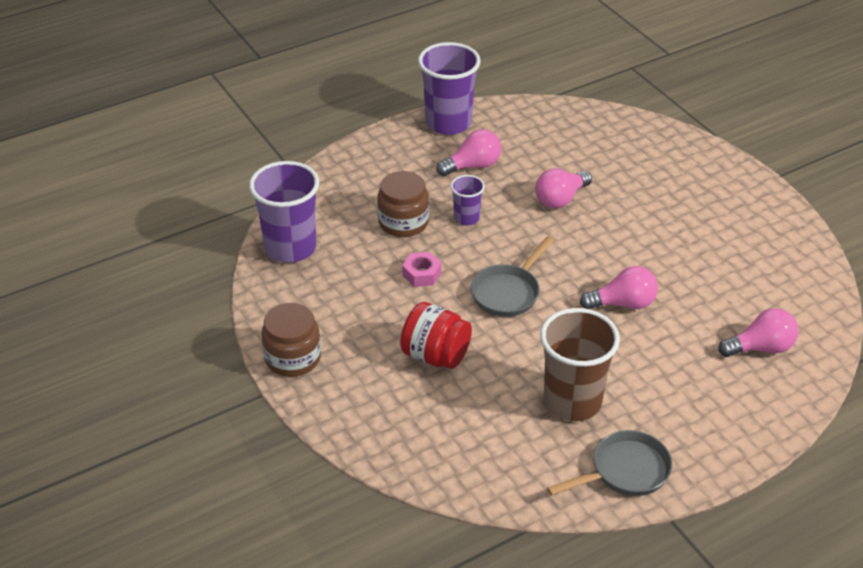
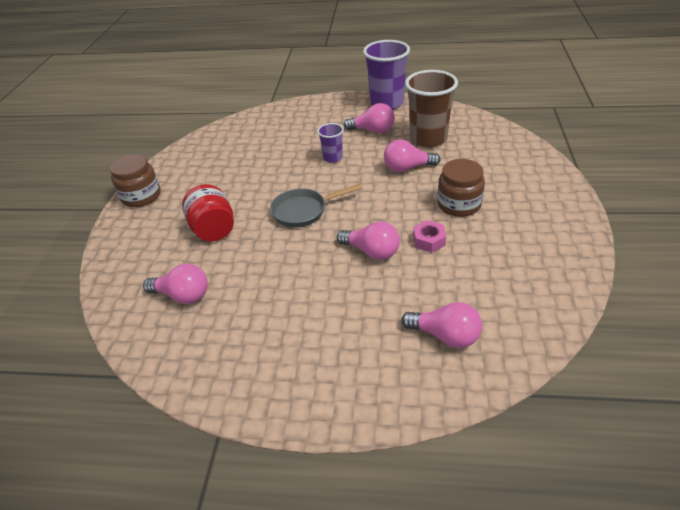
camera: 40 degrees right, 0 degrees up
purple cup [249,161,319,263] -> none
brown jar [377,171,429,237] -> brown jar moved to [437,159,485,217]
pink nut [402,252,441,287] -> pink nut moved to [413,220,446,253]
brown cup [540,308,620,421] -> brown cup moved to [405,70,458,148]
grey pan [547,430,672,496] -> none
none -> pink light bulb [143,264,208,304]

